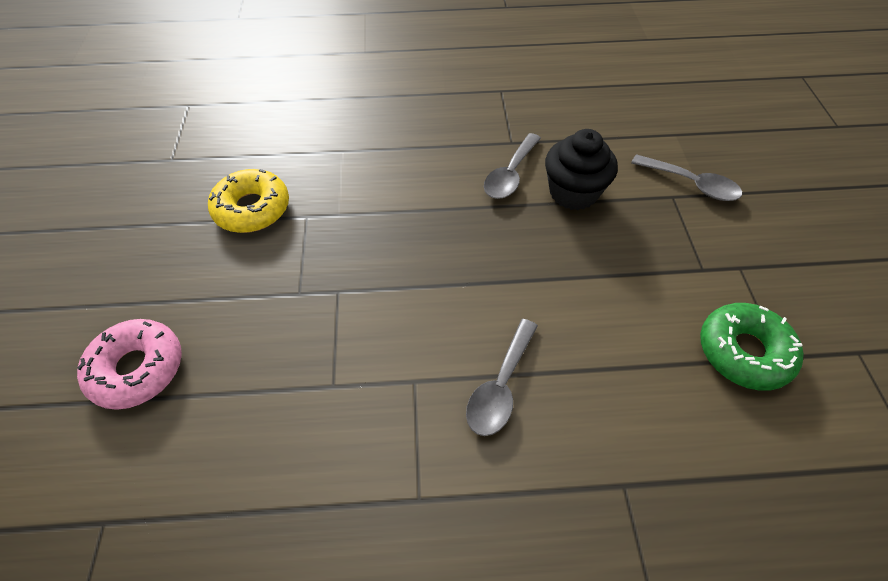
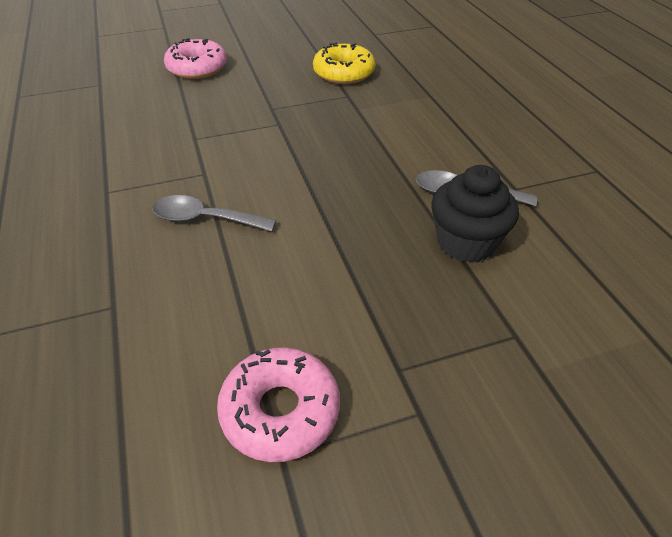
camera: 75 degrees right, 10 degrees down
grey spoon [631,154,742,201] -> none
green donut [700,303,804,391] -> pink donut [217,347,340,462]

